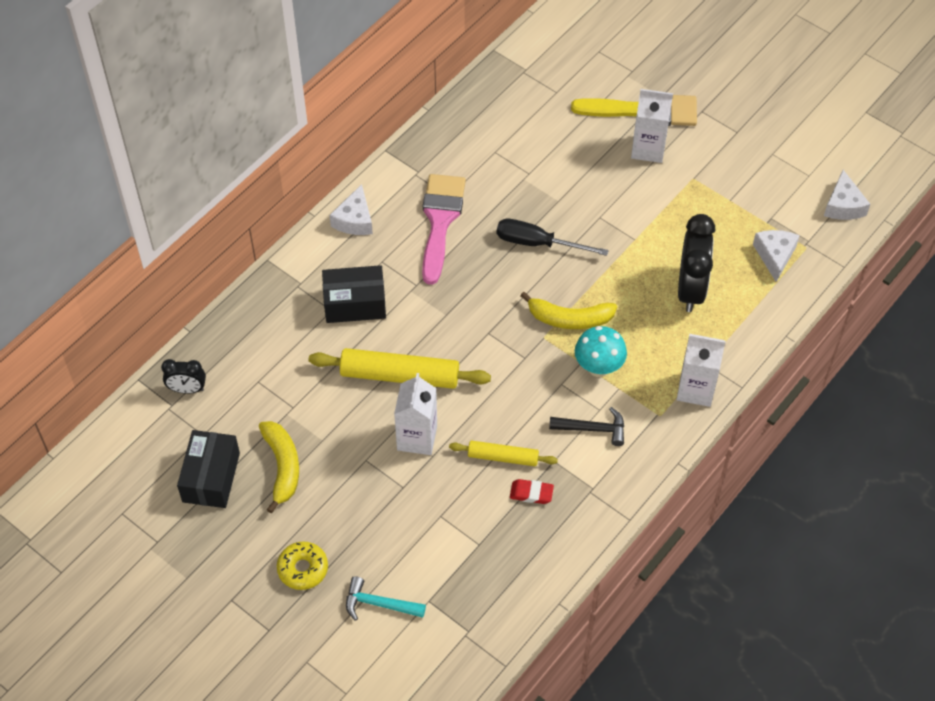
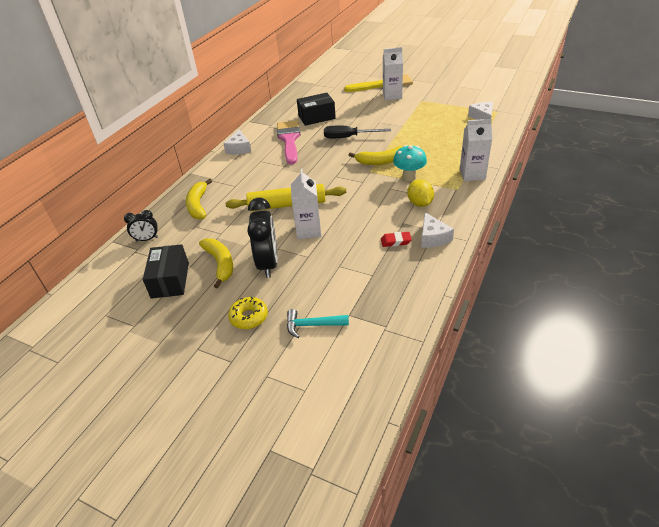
camera: 10 degrees left, 15 degrees down
black box [322,265,386,323] -> black box moved to [297,93,336,126]
yellow rolling pin [449,440,558,466] -> none
black hammer [549,407,624,446] -> yellow lemon [407,180,434,207]
black clock [678,214,715,312] -> black clock moved to [247,197,278,278]
white cheese [824,170,870,220] -> white cheese moved to [421,212,454,248]
none -> yellow banana [186,179,212,220]

